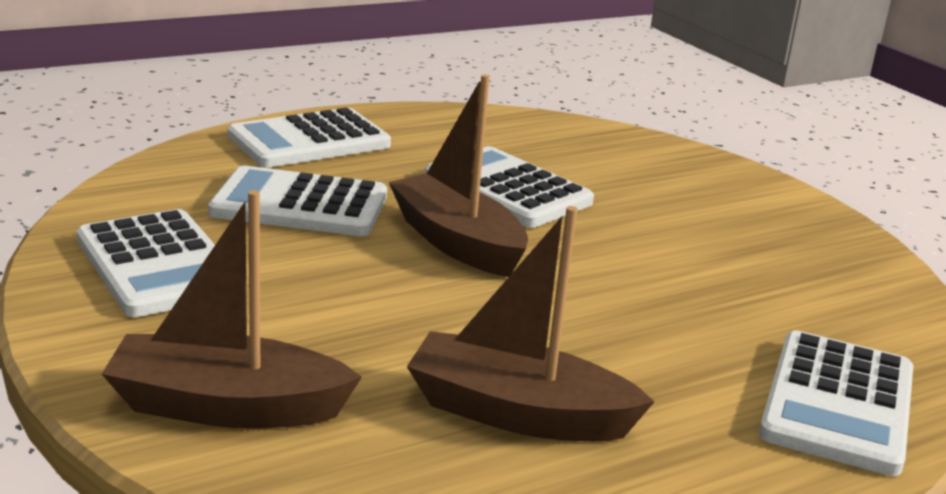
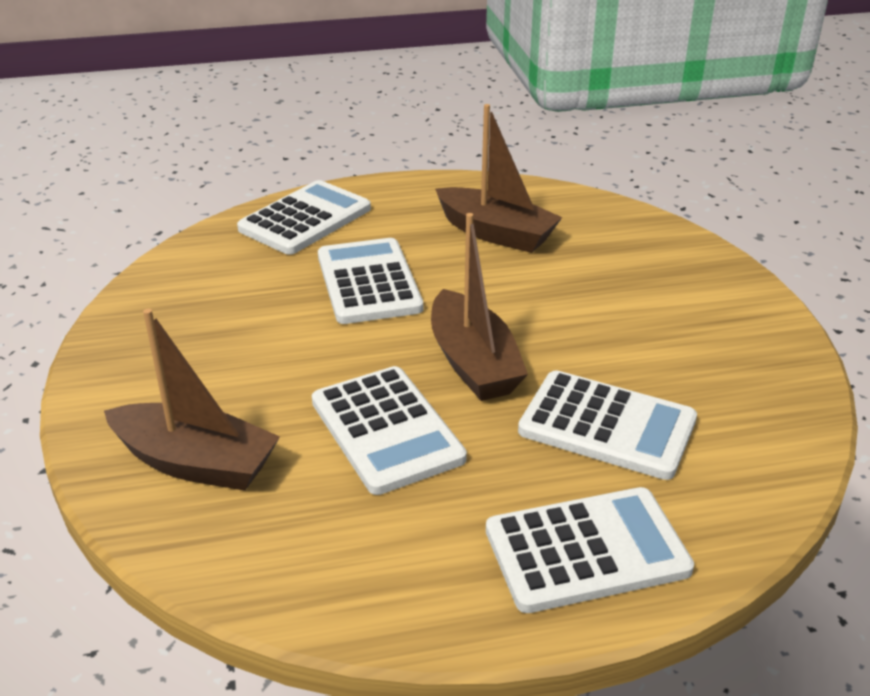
camera: 160 degrees left, 10 degrees up
white calculator [77,209,215,317] -> white calculator moved to [318,238,423,324]
brown boat [102,190,362,429] -> brown boat moved to [104,309,280,491]

